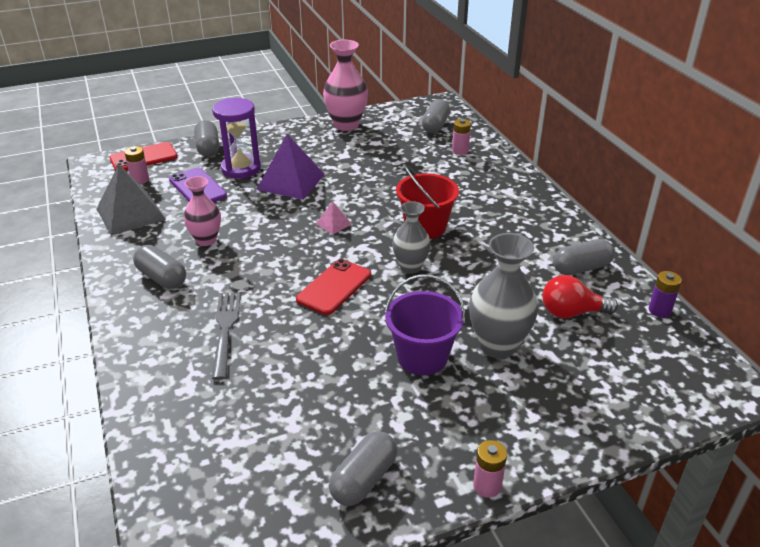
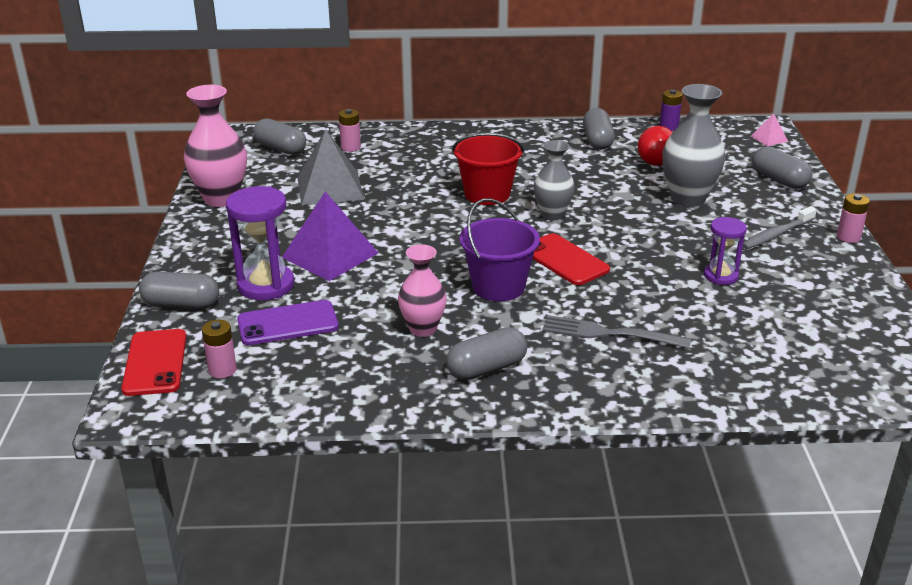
camera: 70 degrees left, 5 degrees down
grey pyramid [97,164,166,236] -> grey pyramid moved to [297,129,364,206]
pink pyramid [316,201,351,234] -> pink pyramid moved to [751,113,789,146]
grey capsule [329,431,397,506] -> grey capsule moved to [752,146,812,189]
purple bucket [385,275,465,375] -> purple bucket moved to [460,198,540,301]
none -> purple hourglass [704,217,747,285]
none -> grey toothbrush [743,206,817,249]

